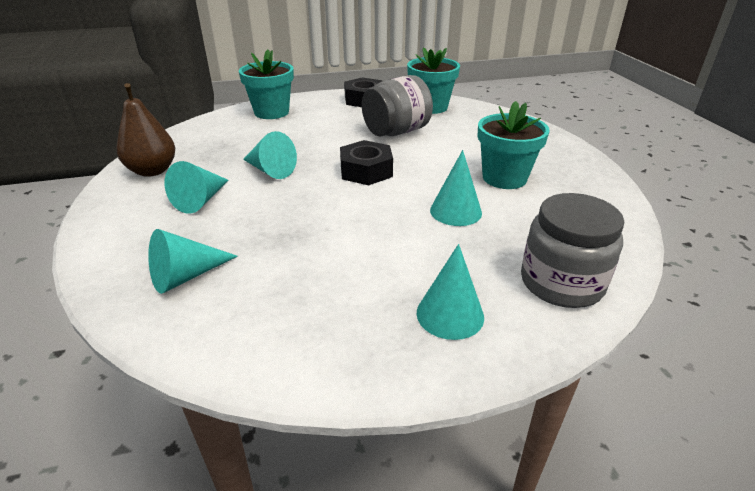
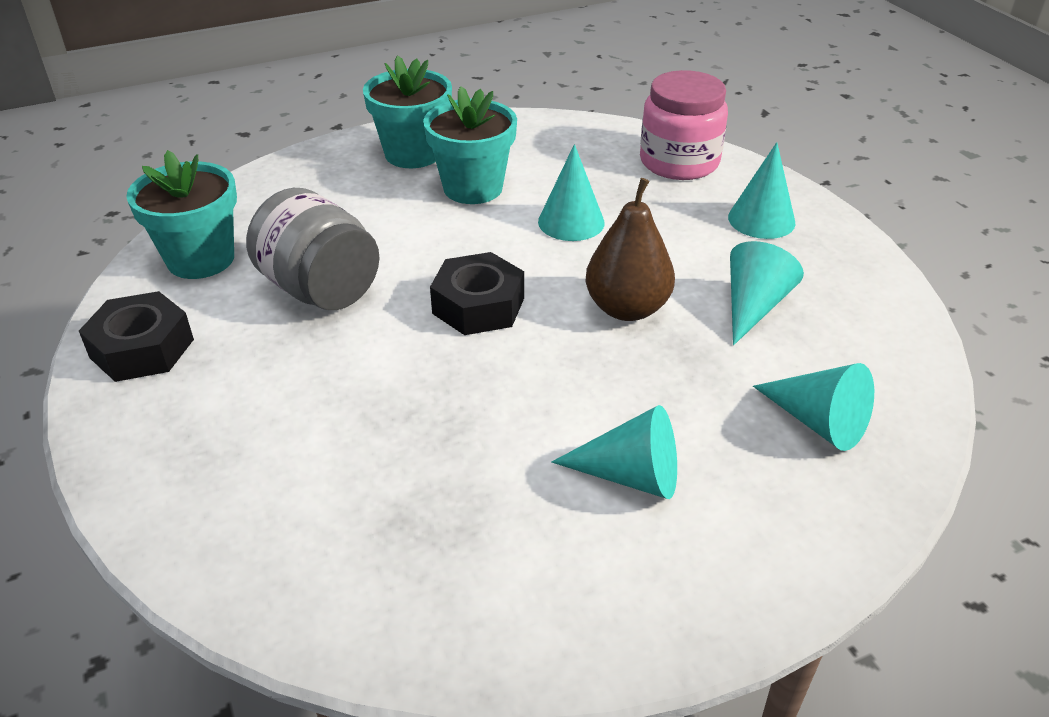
camera: 100 degrees left, 5 degrees up
brown pear [117,83,175,177] -> brown pear moved to [586,178,675,321]
turquoise flower pot [239,49,294,119] -> turquoise flower pot moved to [363,56,452,168]
turquoise cone [243,131,297,179] -> turquoise cone moved to [730,241,804,345]
grey jar [521,193,625,308] -> pink jar [640,70,728,180]

